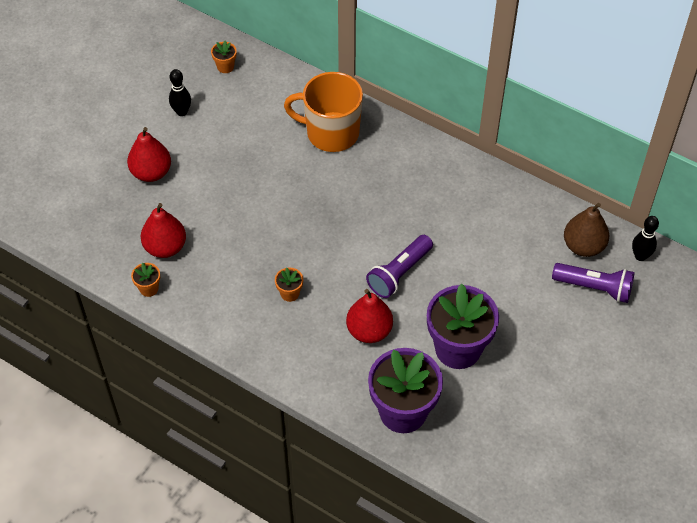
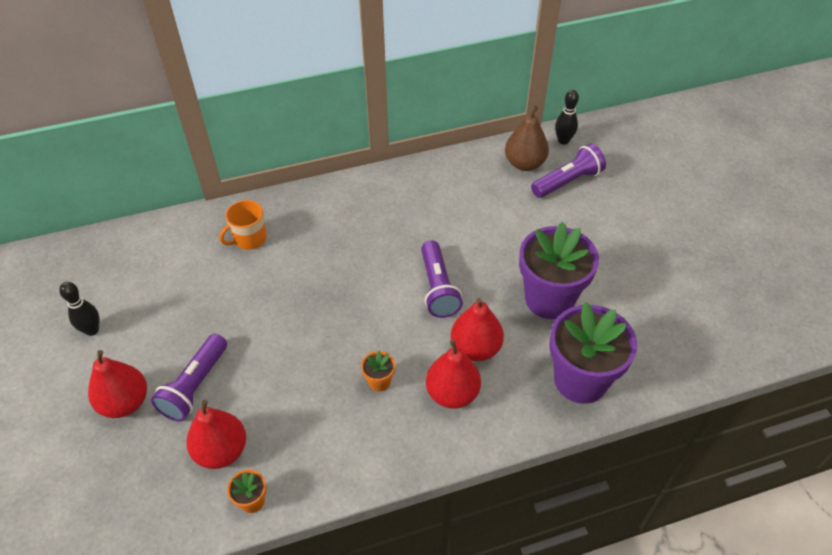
camera: 50 degrees left, 5 degrees down
orange flower pot [211,40,237,73] -> none
orange mug [284,72,363,152] -> orange mug [219,200,267,250], size x0.56
none -> purple flashlight [151,334,227,422]
none -> red pear [426,339,481,409]

